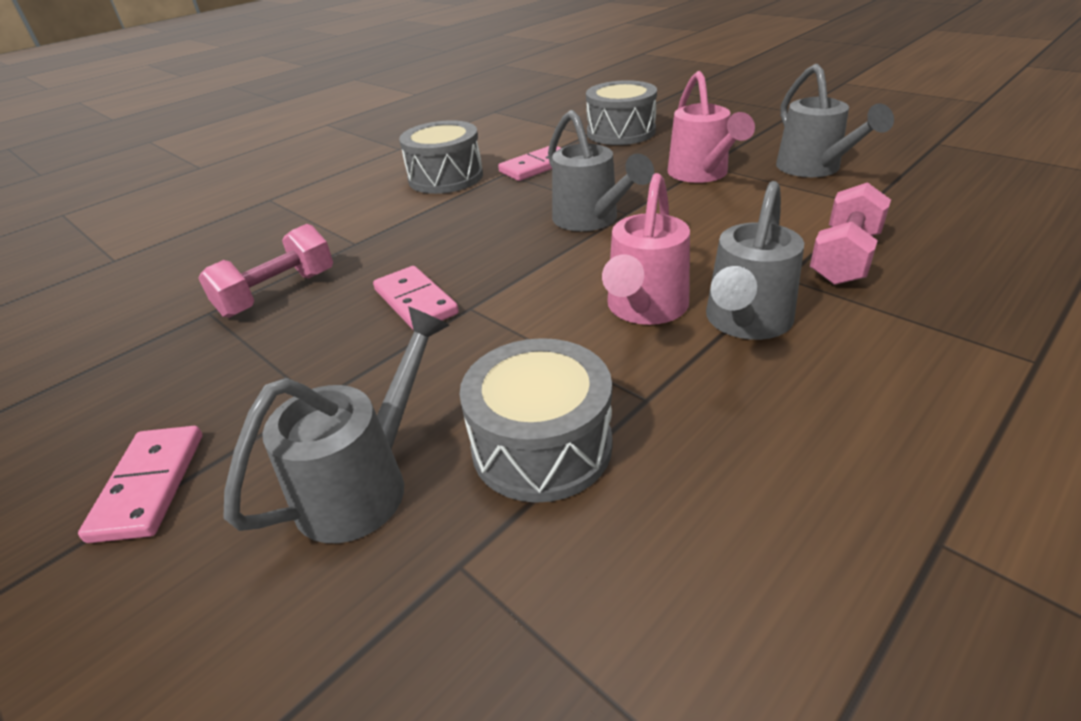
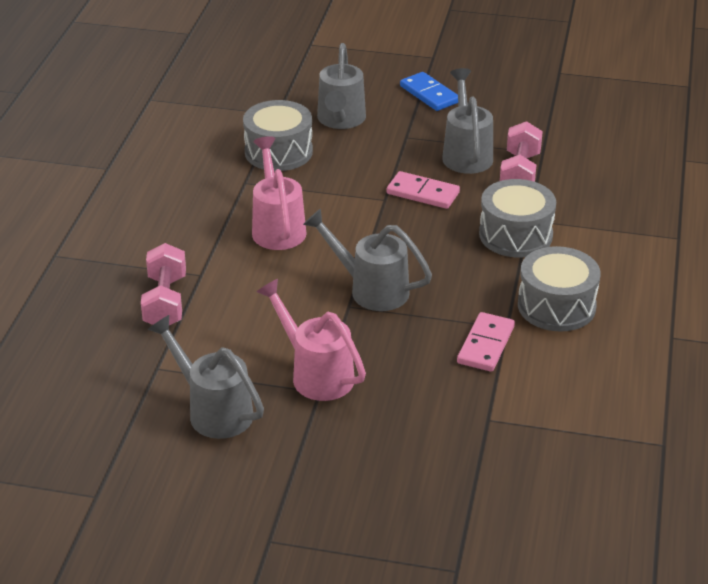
camera: 145 degrees right, 0 degrees up
pink domino [78,426,202,543] -> blue domino [400,72,458,111]
grey drum [586,80,657,145] -> grey drum moved to [479,179,556,257]
grey watering can [706,181,804,340] -> grey watering can moved to [442,68,493,174]

